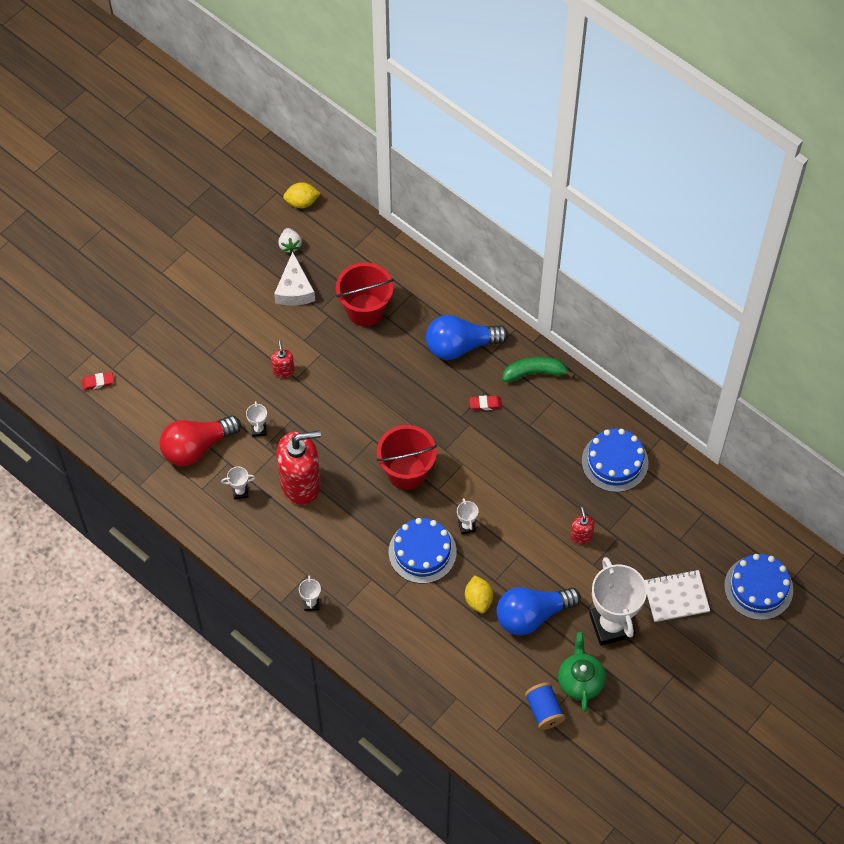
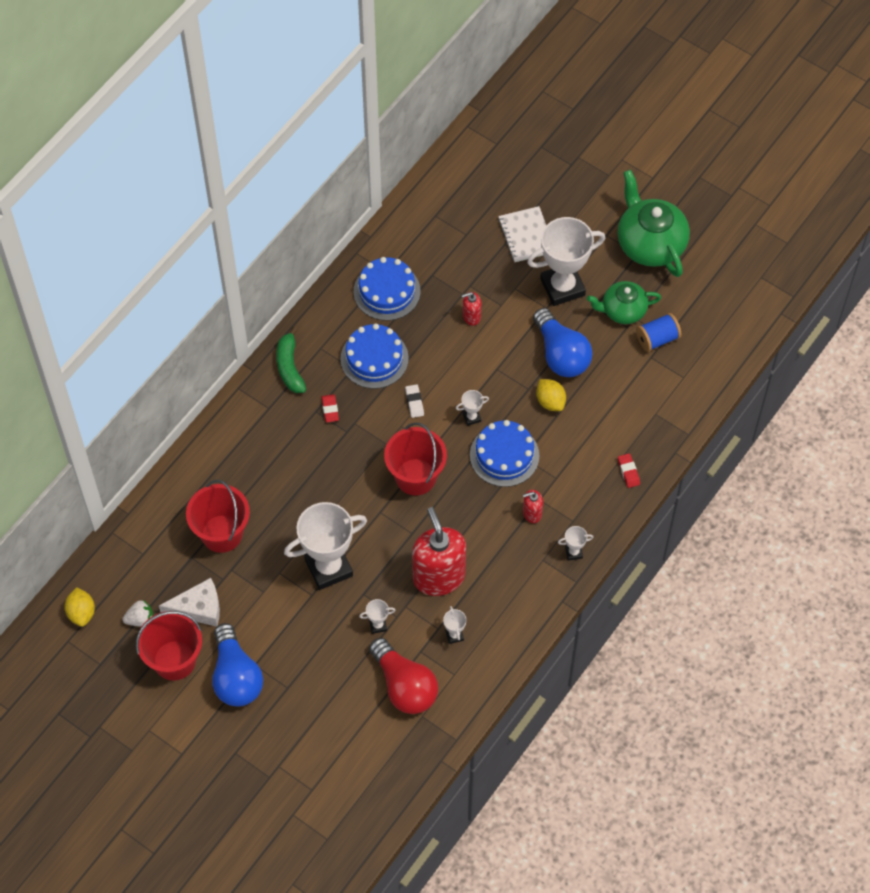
camera: 95 degrees left, 0 degrees up
red eraser [82,372,114,390] -> red eraser moved to [618,453,640,488]
red soap dispenser [271,340,294,378] -> red soap dispenser moved to [523,490,543,523]
blue light bulb [426,315,508,360] -> blue light bulb moved to [212,623,263,707]
yellow lemon [465,575,493,613] -> yellow lemon turned 75 degrees clockwise [536,379,566,411]
blue cake [724,554,793,620] -> blue cake moved to [340,324,409,389]
none -> red bucket [136,611,202,681]
none -> white trophy [284,502,367,590]
none -> white eraser [405,384,424,418]
none -> green teapot [617,170,690,277]

